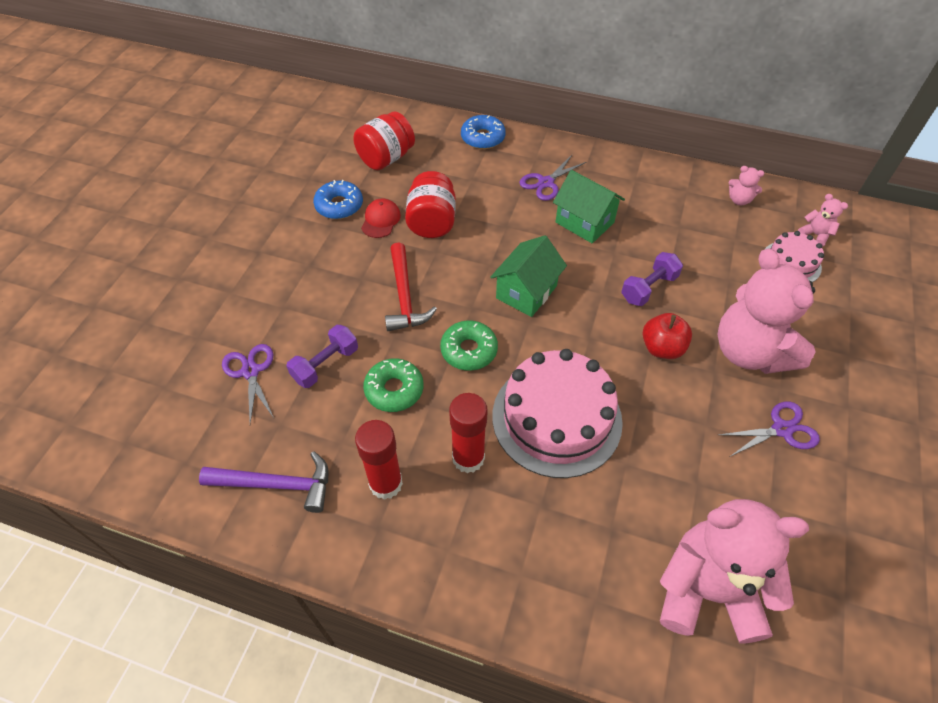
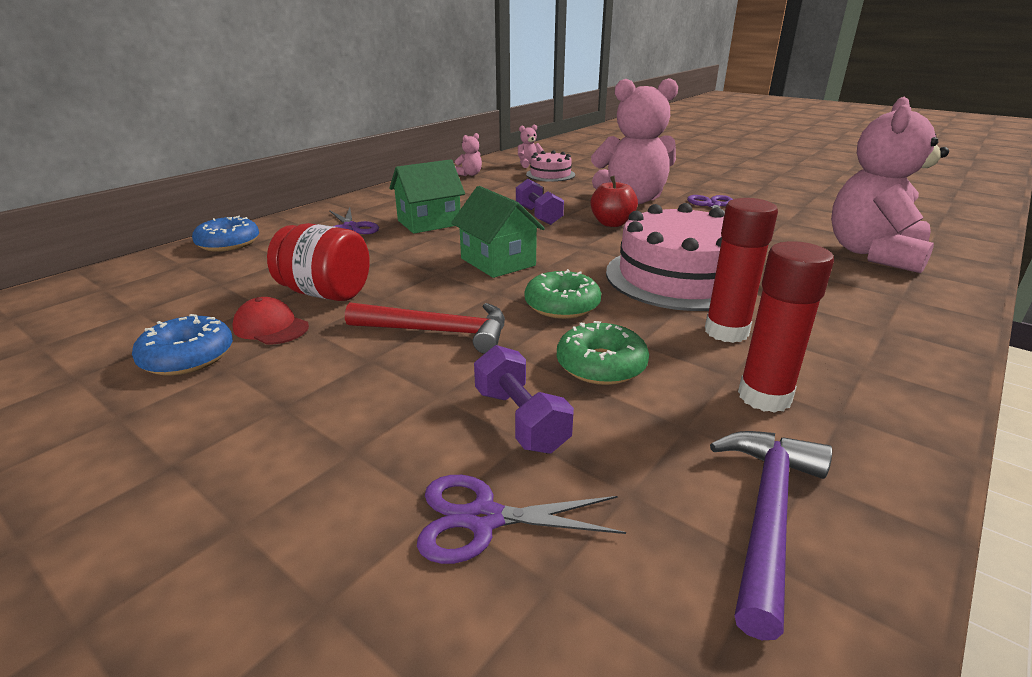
camera: 70 degrees left, 25 degrees down
red jar [353,111,415,170] -> none

